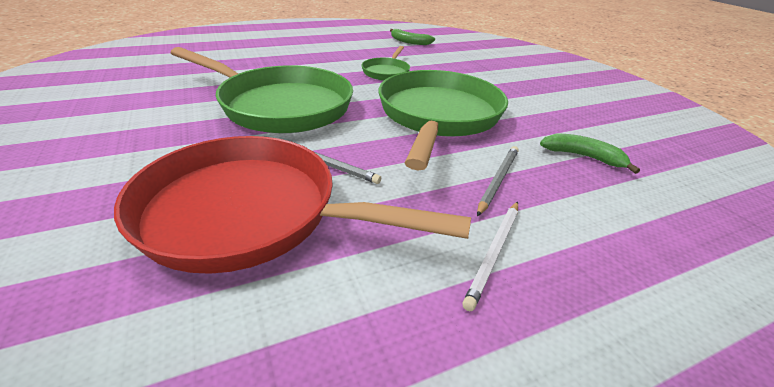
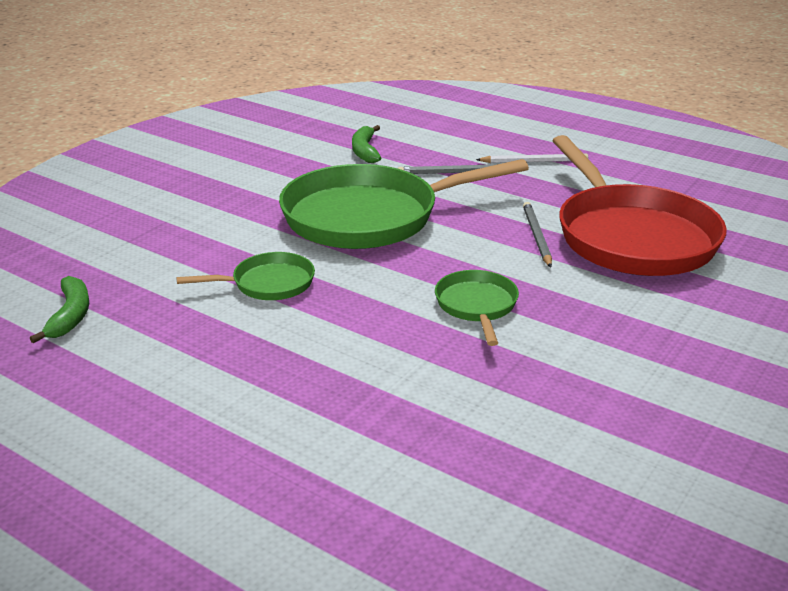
camera: 120 degrees left, 5 degrees down
green pan [171,47,353,133] -> green pan [435,270,519,346], size x0.47

